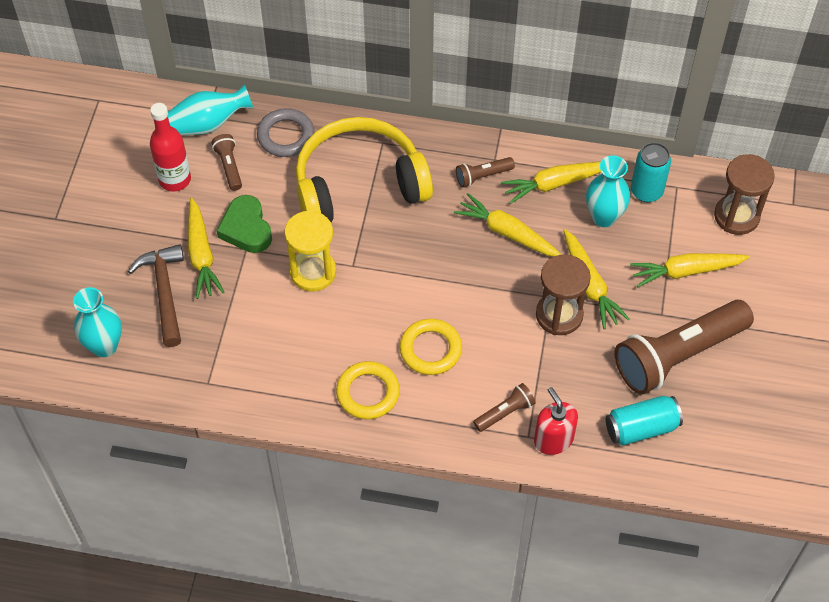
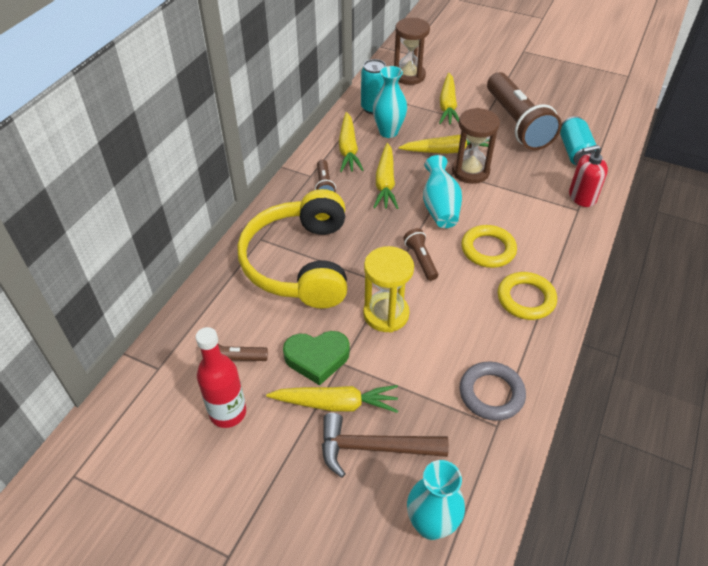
camera: 75 degrees left, 10 degrees down
turquoise vase [168,84,254,135] -> turquoise vase moved to [423,155,462,228]
grey ring [257,108,314,157] -> grey ring moved to [460,362,526,421]
yellow carrot [454,193,562,256] -> yellow carrot turned 45 degrees counterclockwise [373,143,398,209]
brown flashlight [473,383,536,432] -> brown flashlight moved to [403,228,438,281]

